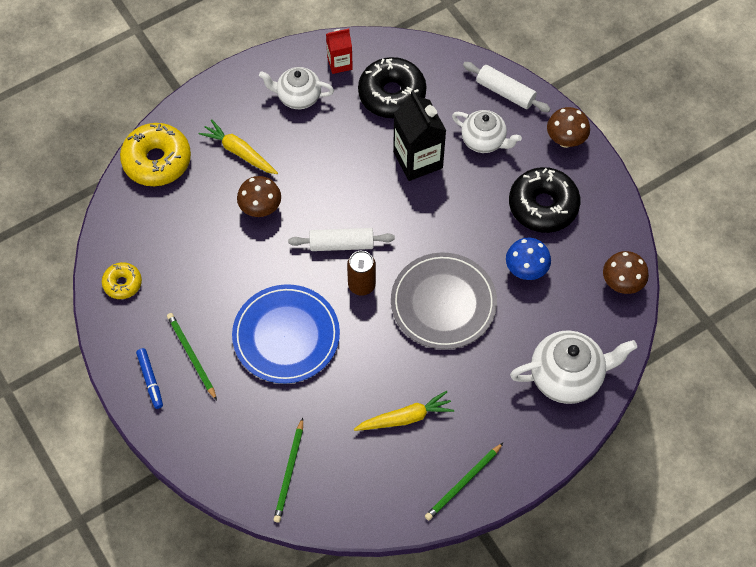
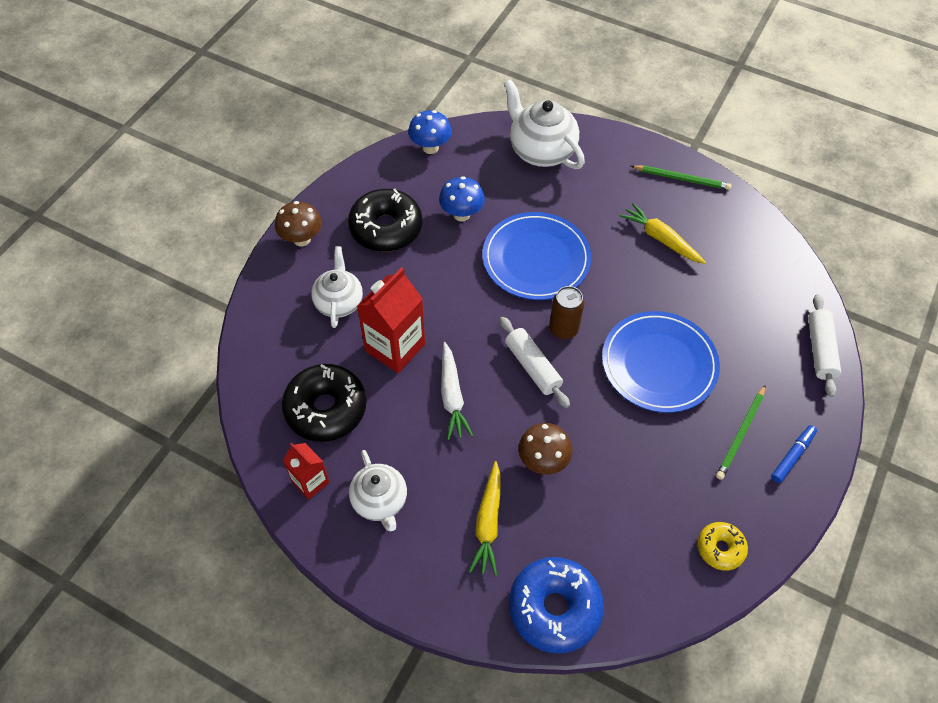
camera: 120 degrees left, 5 degrees down
yellow donut [120,123,191,186] -> blue donut [509,557,604,653]
green pencil [273,418,303,522] -> none
grey plate [391,253,497,349] -> blue plate [482,212,591,300]
black carton [393,91,446,181] -> red carton [357,267,425,373]
white rolling pin [463,62,551,112] -> white rolling pin moved to [808,294,841,397]
brown mushroom [603,251,649,294] -> blue mushroom [408,110,452,154]
none -> white carrot [441,342,473,440]

